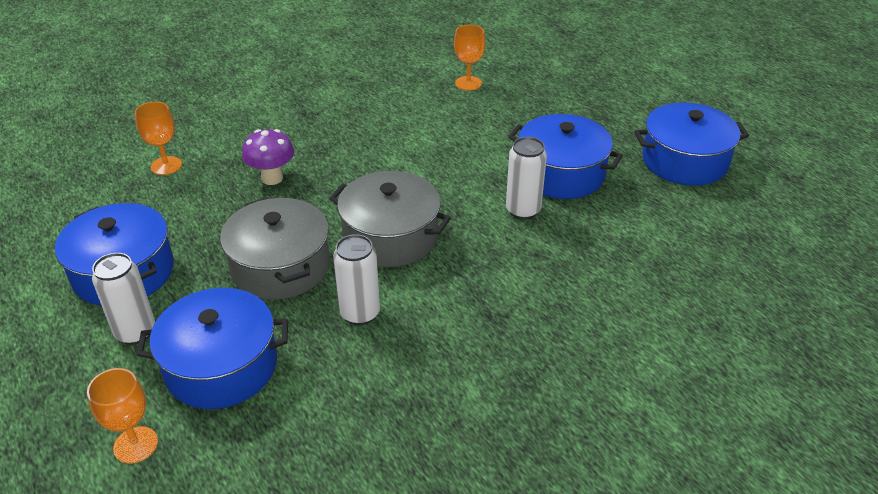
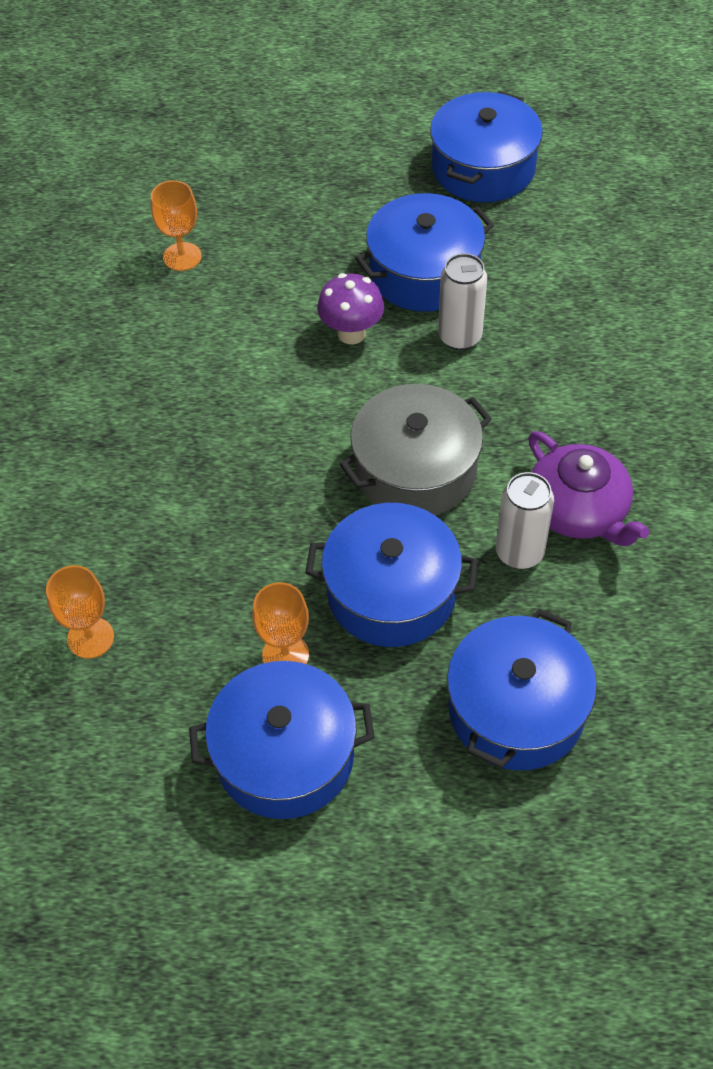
camera: 55 degrees left, 15 degrees up
orange goblet [87,368,158,463] -> orange goblet moved to [252,582,309,664]
white can [92,253,155,345] -> none
grey pot [220,197,330,300] -> blue pot [305,503,478,647]
purple mushroom [242,129,294,185] -> purple mushroom moved to [317,273,384,344]
none -> purple teapot [528,431,649,546]

